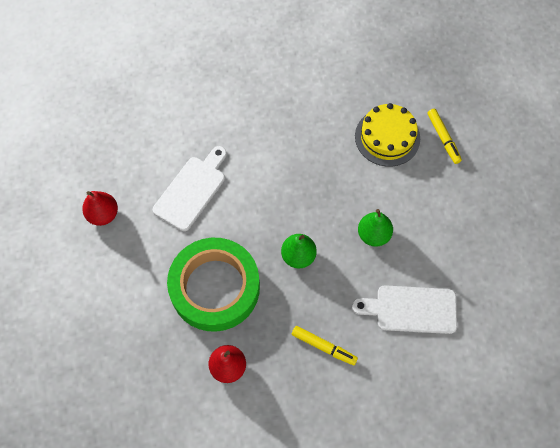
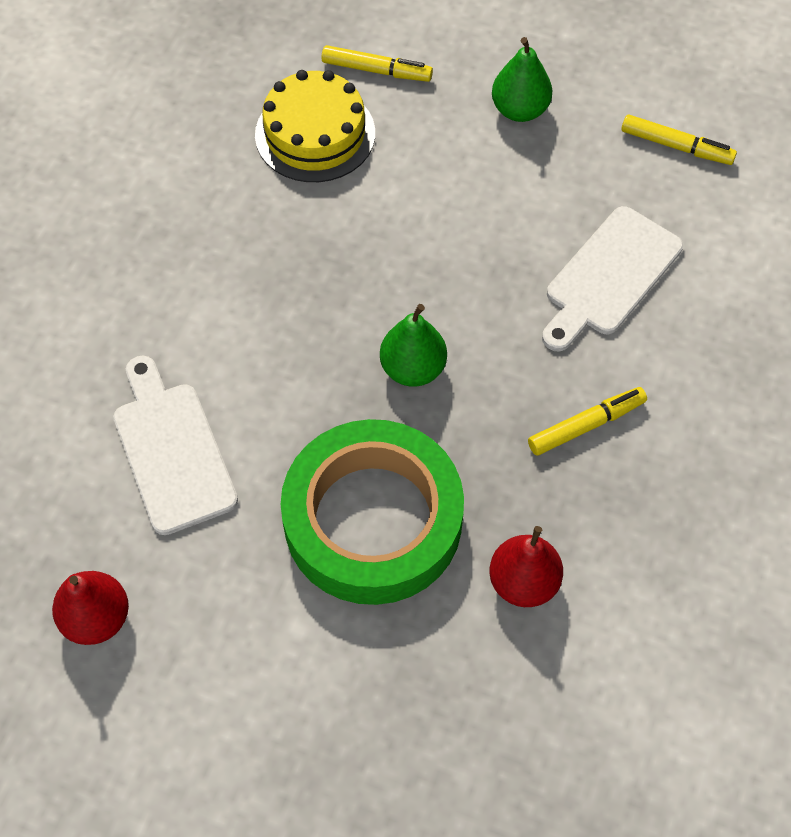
camera: 55 degrees left, 5 degrees down
green pear [358,209,393,247] -> green pear moved to [492,37,553,122]
none -> yellow marker [621,114,737,165]

